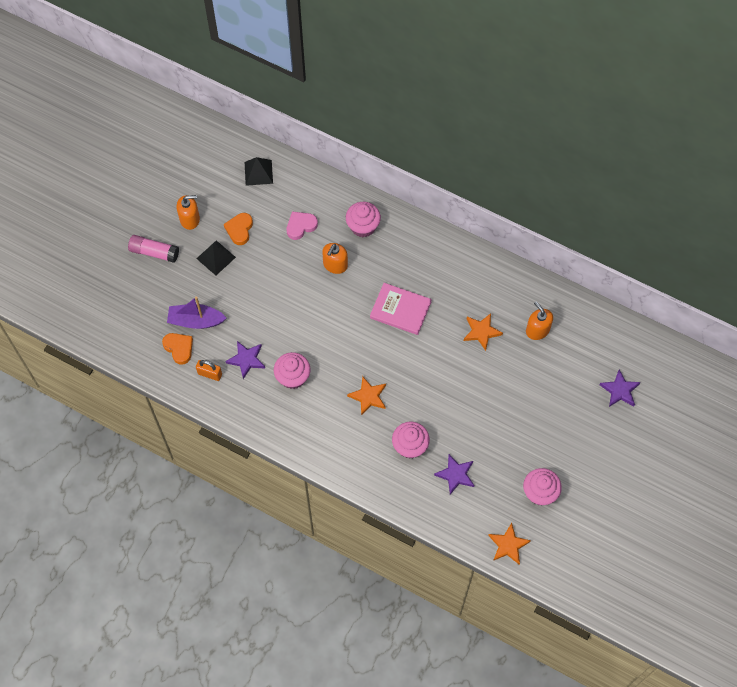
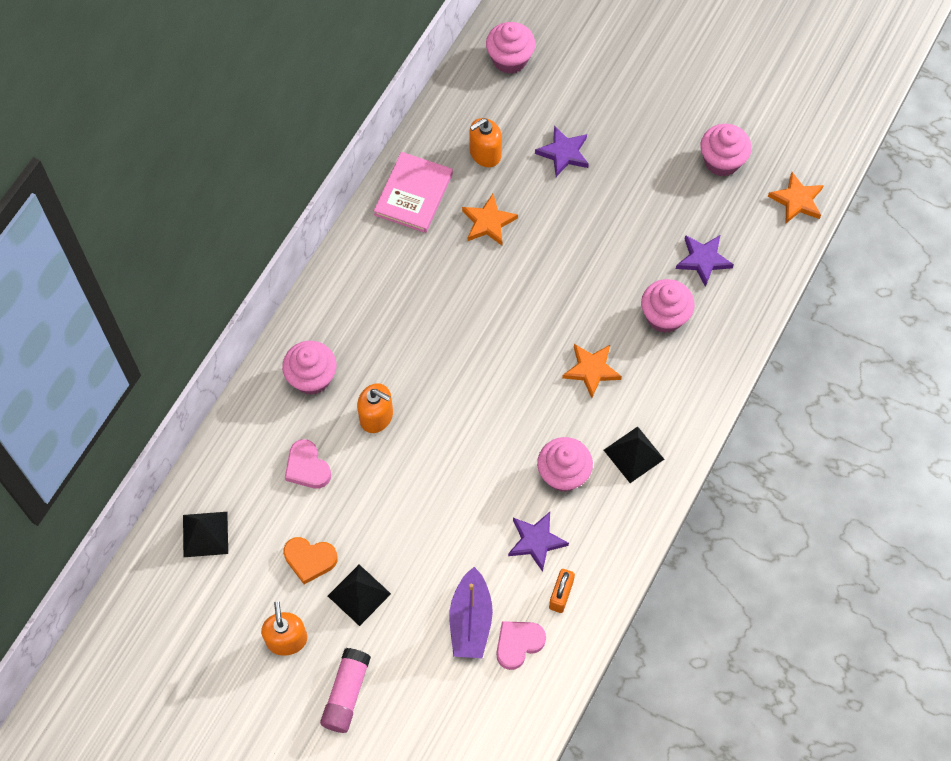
camera: 90 degrees left, 0 degrees up
orange heart [162,333,193,365] -> pink heart [497,621,546,670]
pink book [370,283,432,335] -> pink book moved to [374,152,453,233]
purple star [599,370,640,407] -> purple star moved to [535,126,589,177]
none -> pink cupcake [486,22,535,74]
none -> black pyramid [604,427,664,483]

